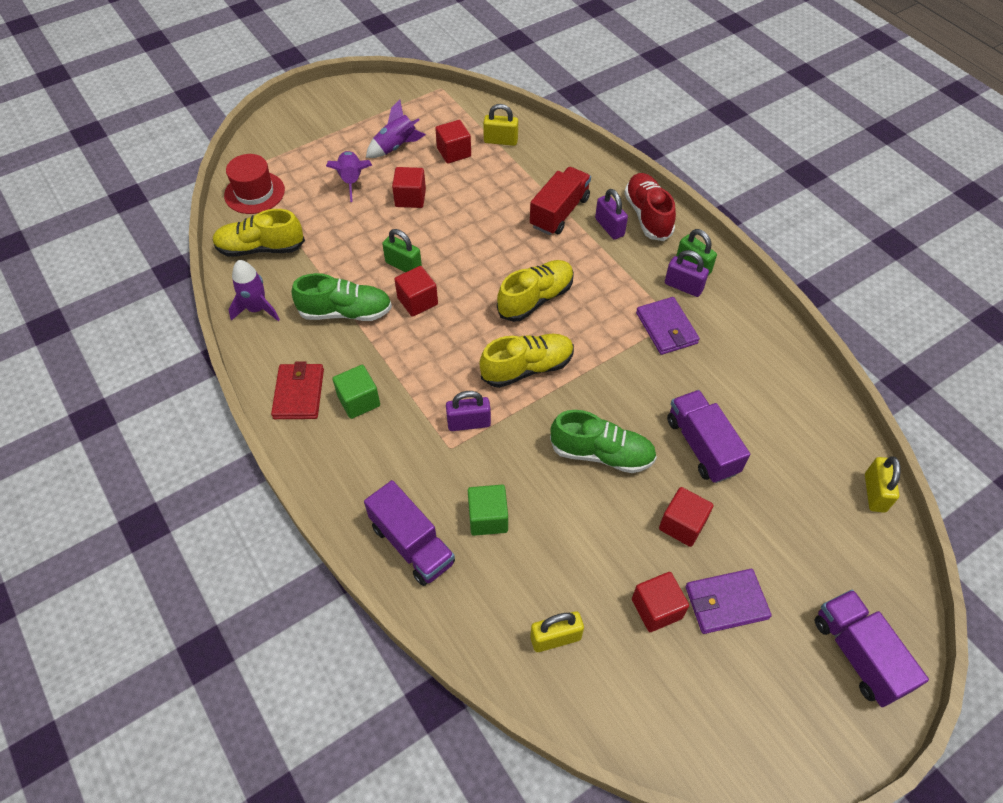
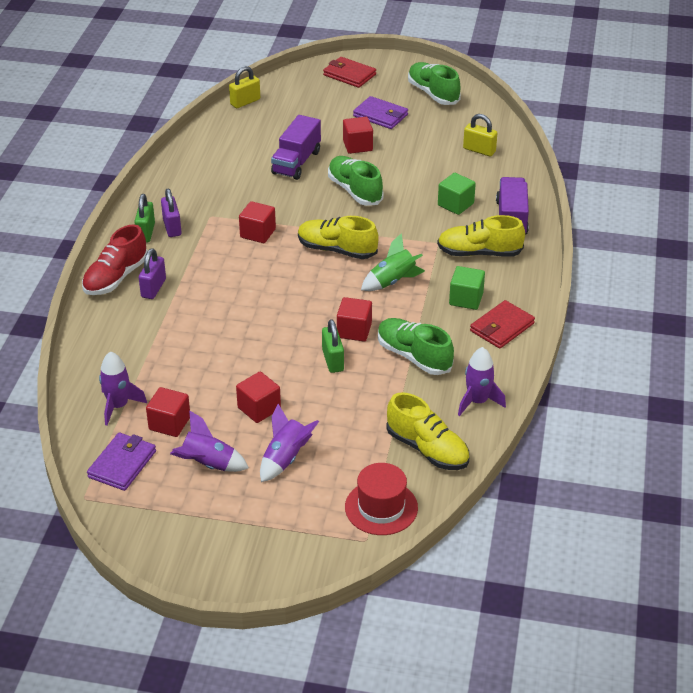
camera: 135 degrees left, 15 degrees down
purple padlock [446,391,491,431] -> none
yellow padlock [483,104,518,146] -> purple rocket [99,351,147,425]
yellow shoe [497,260,574,322] -> yellow shoe moved to [437,215,525,257]
red truck [530,167,591,235] -> none
red cube [632,572,689,632] -> red cube moved to [239,201,276,243]
purple wallet [636,297,700,355] -> purple wallet moved to [87,433,156,491]
purple truck [815,590,929,707] -> red wallet [323,57,376,88]
none -> green rocket [361,233,425,291]
none -> green shoe [408,62,461,105]

